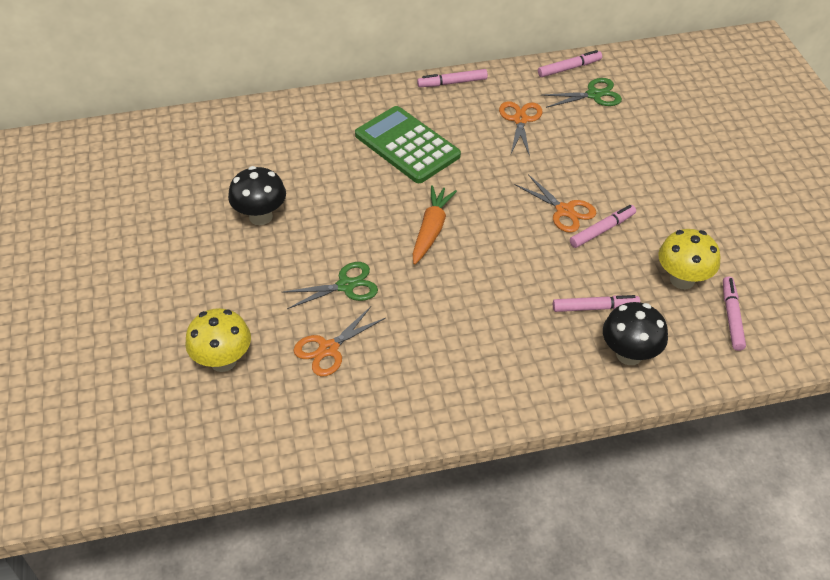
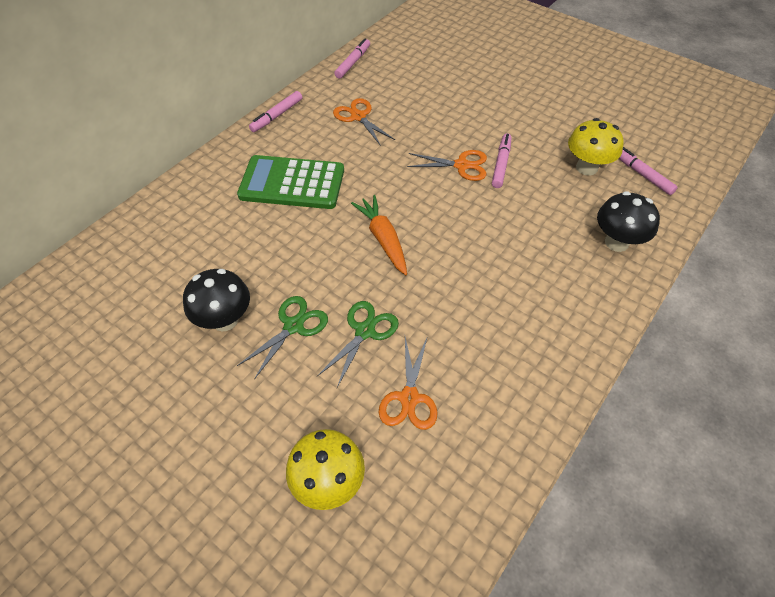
camera: 40 degrees left, 5 degrees up
green scissors [541,78,622,108] -> green scissors moved to [237,296,328,380]
pink marker [553,295,640,312] -> none

